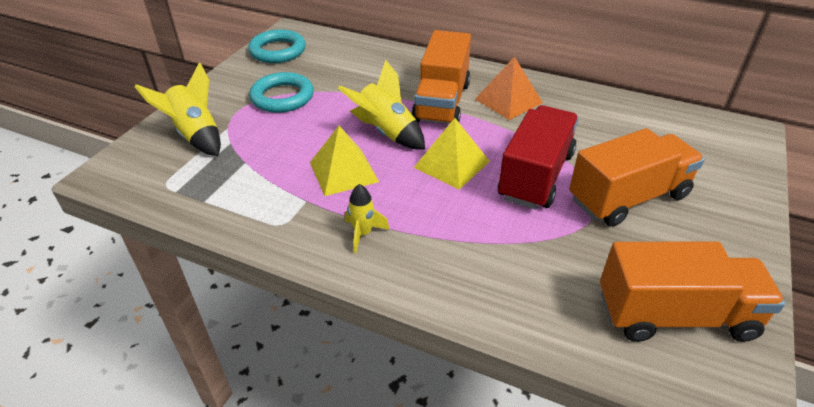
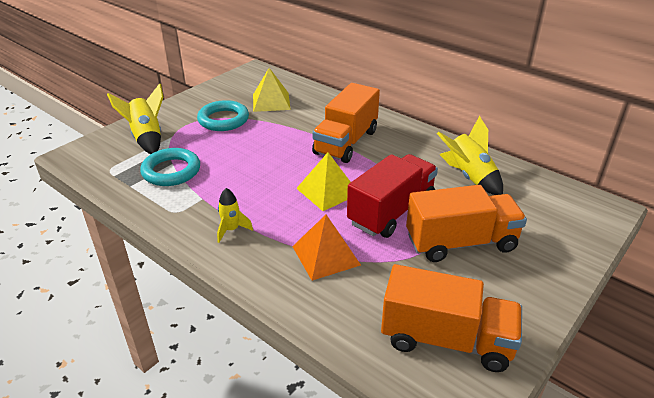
camera: 15 degrees right, 5 degrees down
turquoise ring [248,29,306,63] -> turquoise ring moved to [140,148,200,186]
yellow pyramid [310,126,379,196] -> yellow pyramid moved to [253,68,291,112]
yellow rocket [338,60,425,150] -> yellow rocket moved to [437,116,503,195]
orange pyramid [475,56,543,120] -> orange pyramid moved to [292,215,361,281]

